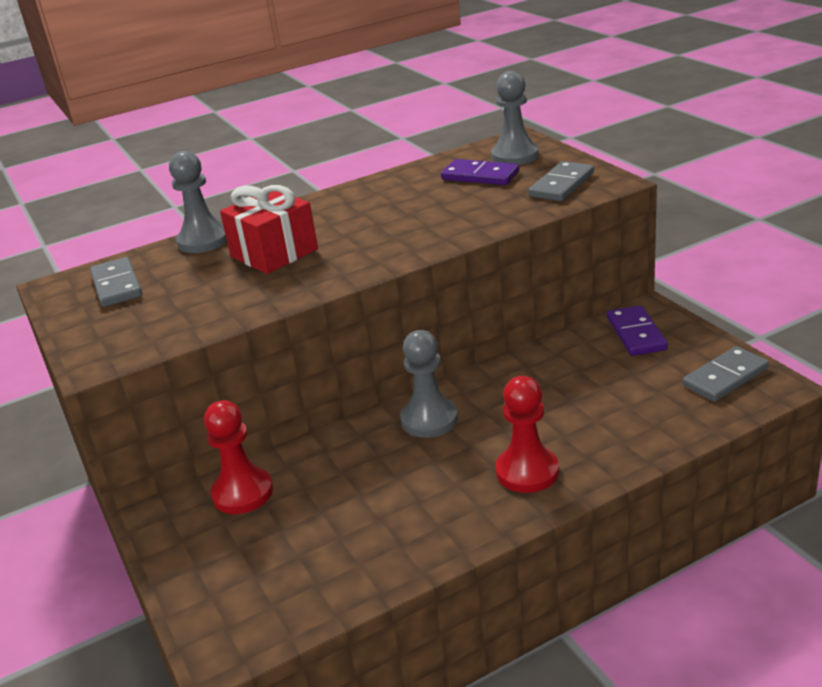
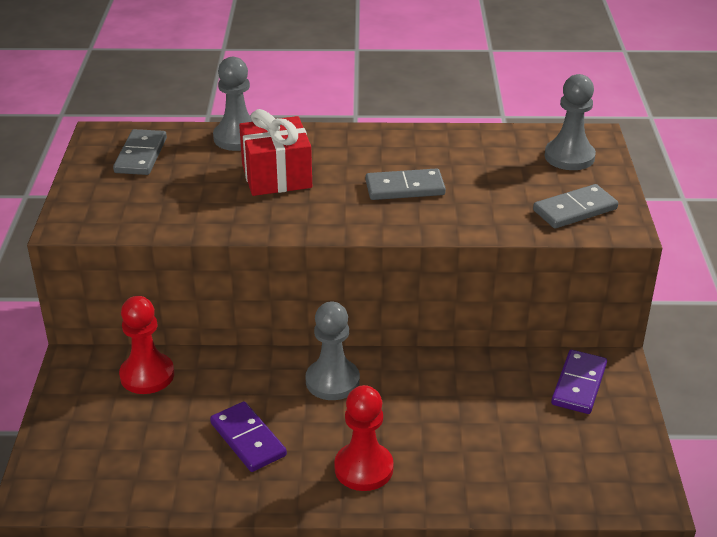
camera: 25 degrees right, 5 degrees up
purple domino [441,159,519,185] -> purple domino moved to [210,401,287,472]
grey domino [682,346,769,402] -> grey domino moved to [365,168,446,200]

